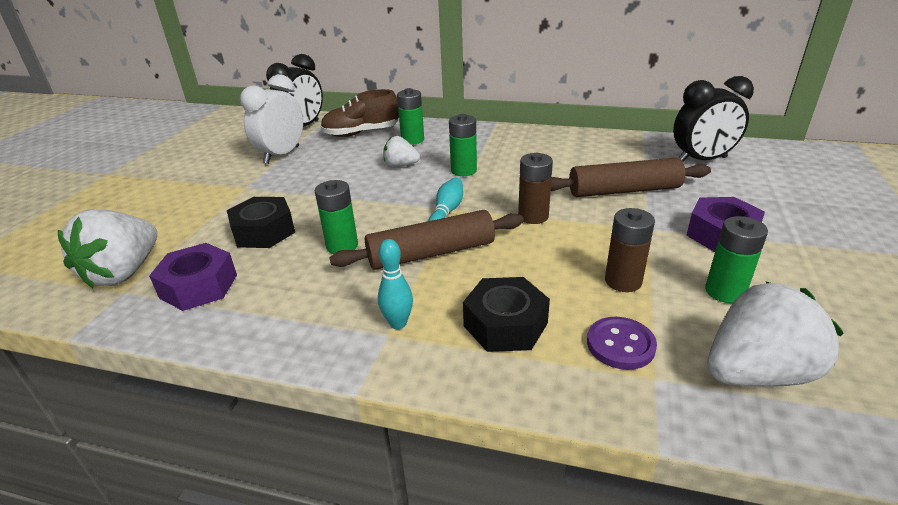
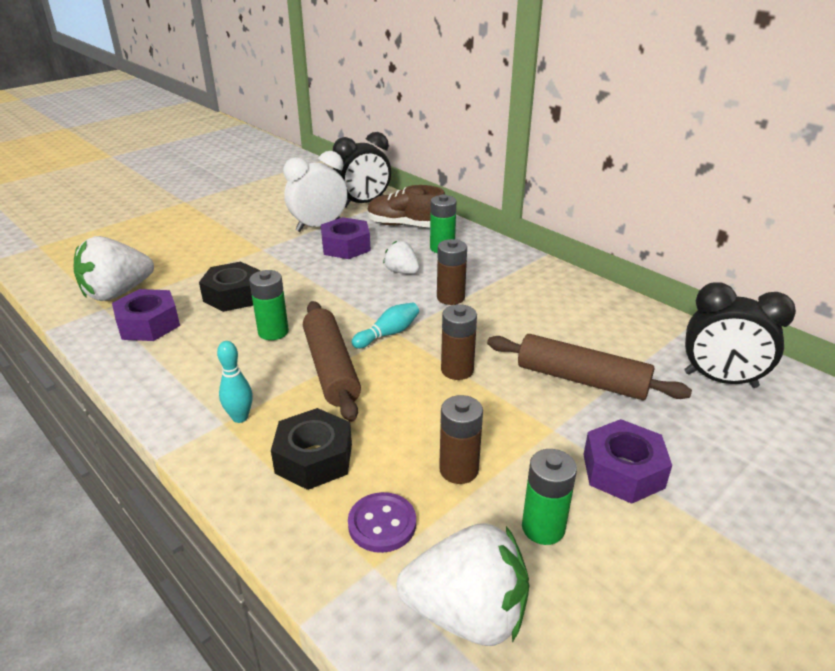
camera: 30 degrees right, 0 degrees up
brown rolling pin [329,210,524,270] -> brown rolling pin turned 60 degrees clockwise [303,301,361,422]
green battery [449,114,477,176] -> brown battery [437,239,467,305]
none -> purple nut [321,217,371,259]

